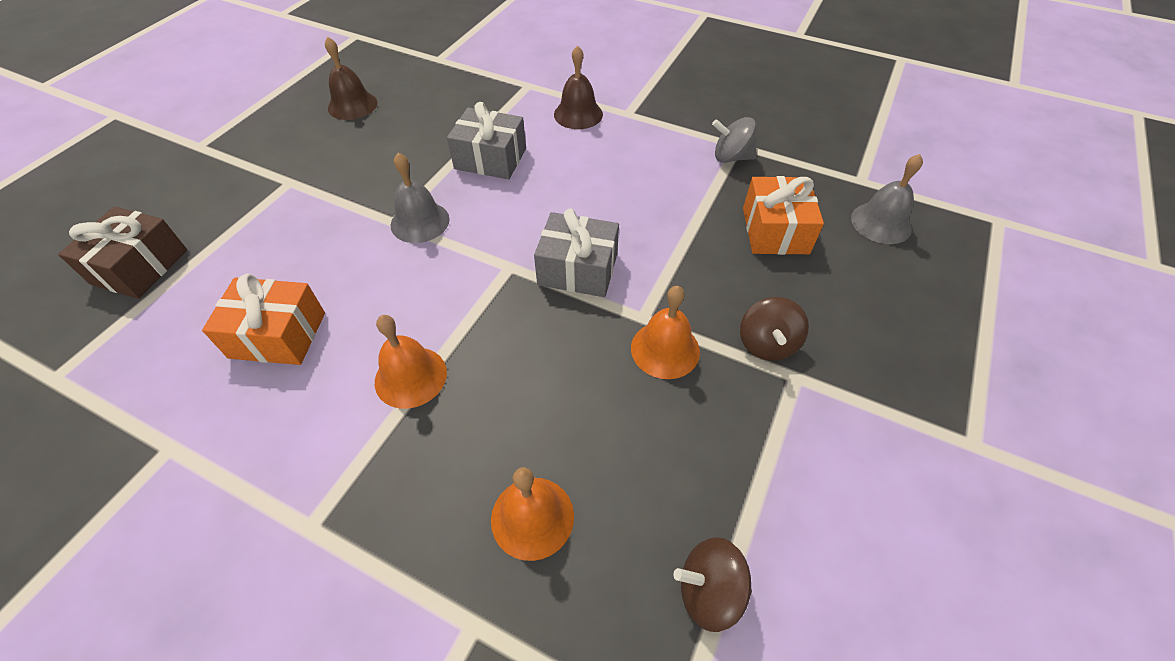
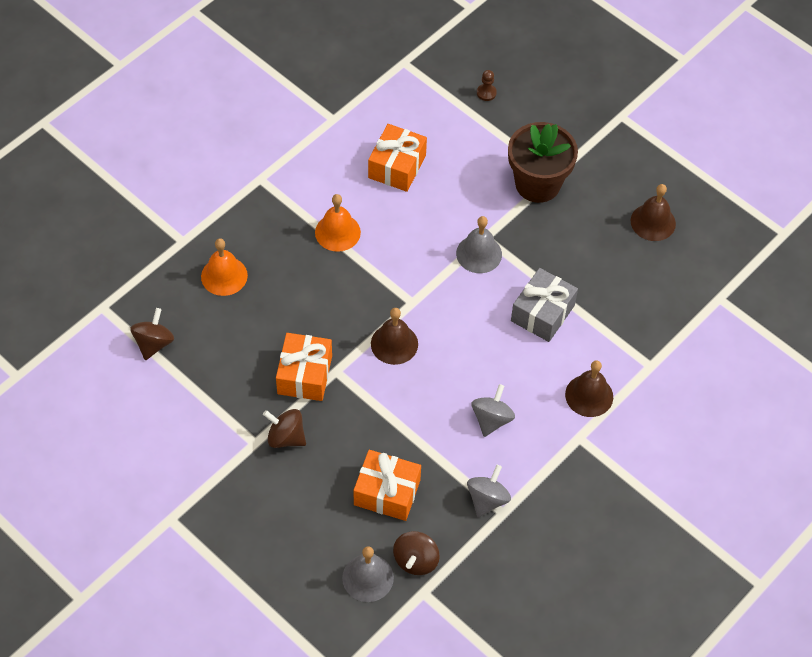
camera: 105 degrees right, 5 degrees up
brown gift [58,207,187,299] -> brown pawn [477,70,497,101]
grey gift [534,209,619,297] -> brown bell [371,308,418,365]
orange bell [631,286,700,379] -> orange gift [276,333,332,401]
none -> brown spinning top [393,531,440,575]
none -> grey spinning top [472,384,515,437]
none -> brown flower pot [508,122,578,203]

